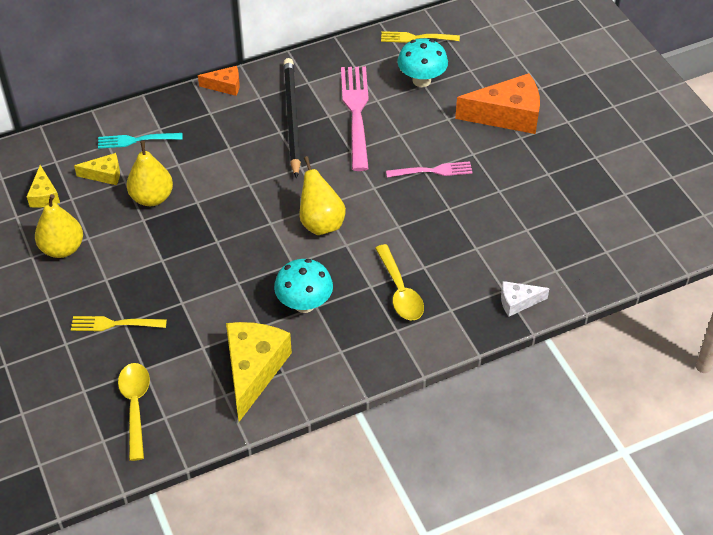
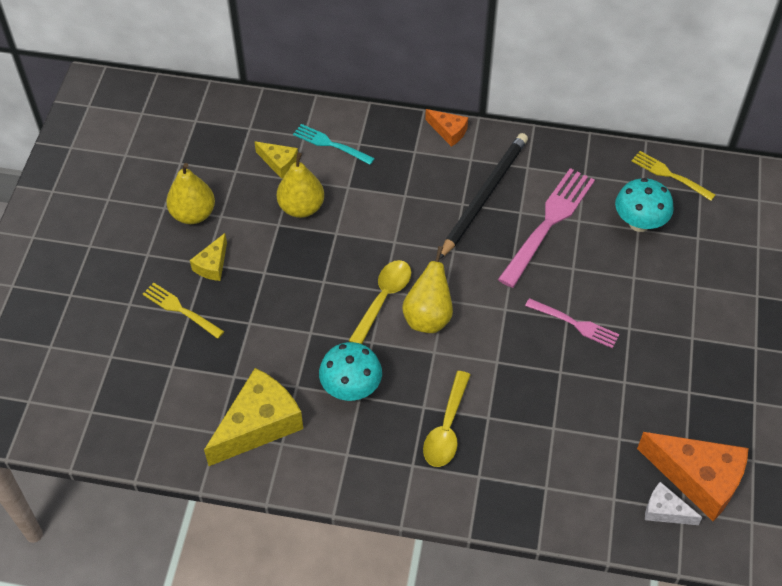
camera: 35 degrees right, 5 degrees up
yellow cheese [26,165,60,208] -> yellow cheese moved to [190,233,227,281]
yellow spoon [118,363,150,461] -> yellow spoon moved to [349,260,411,344]
orange cheese [455,73,540,134] -> orange cheese moved to [637,432,748,521]
white cheese [501,281,550,317] -> white cheese moved to [645,482,703,525]

